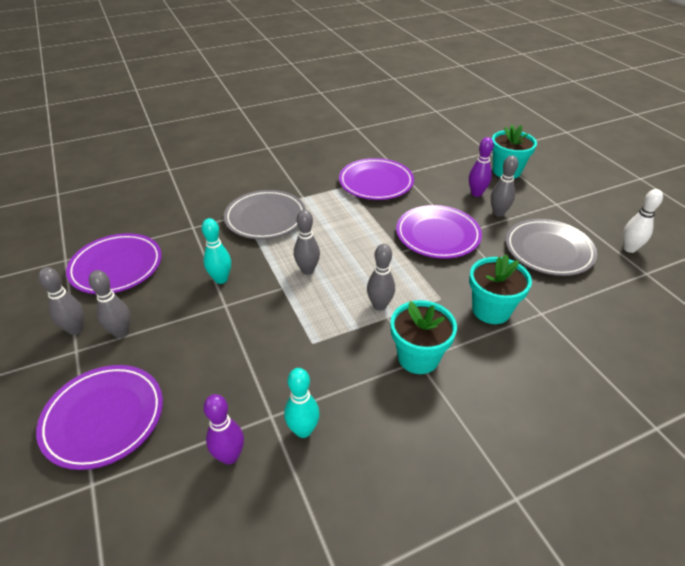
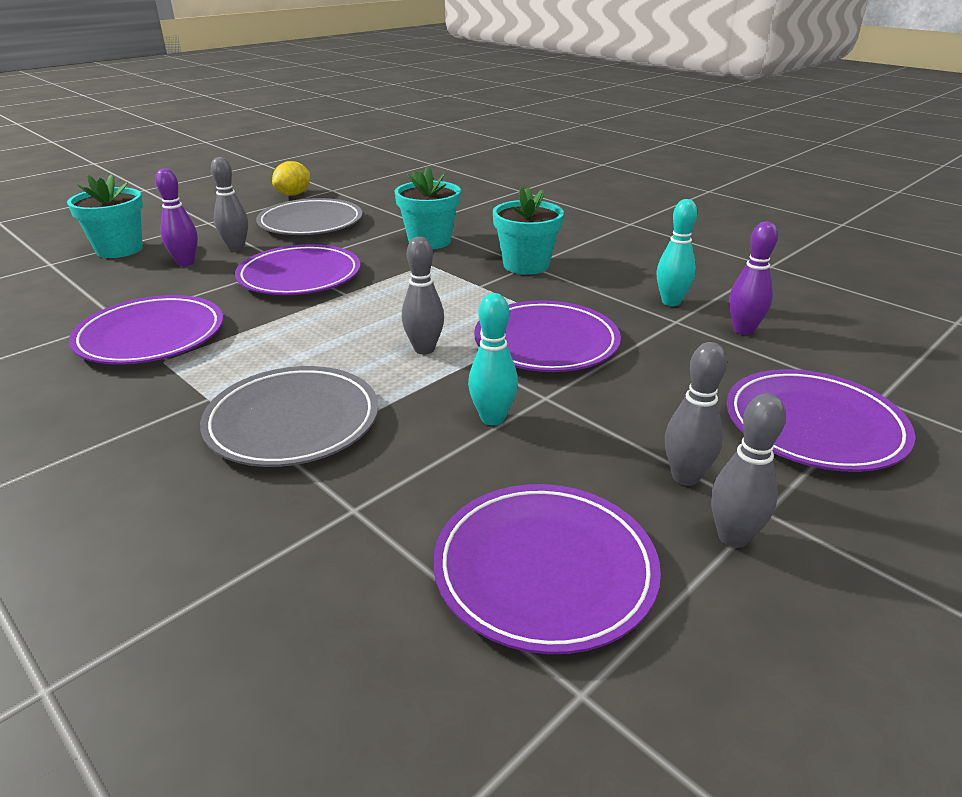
camera: 110 degrees left, 10 degrees down
grey bowling pin [367,244,395,311] -> none
white bowling pin [623,189,663,253] -> yellow lemon [272,161,310,196]
none -> purple plate [474,300,621,372]

